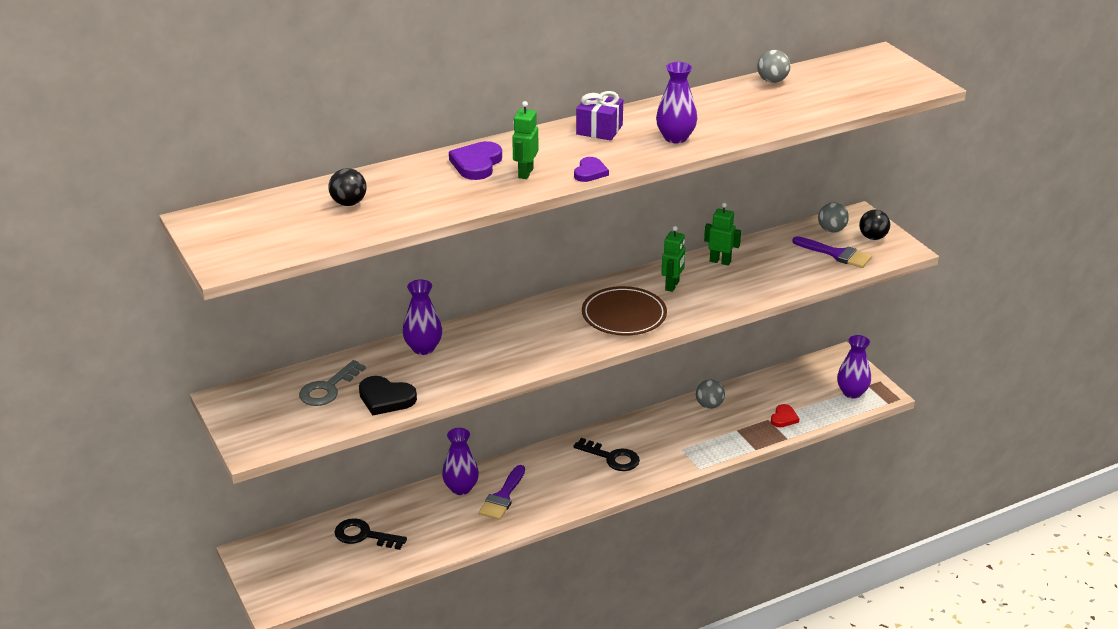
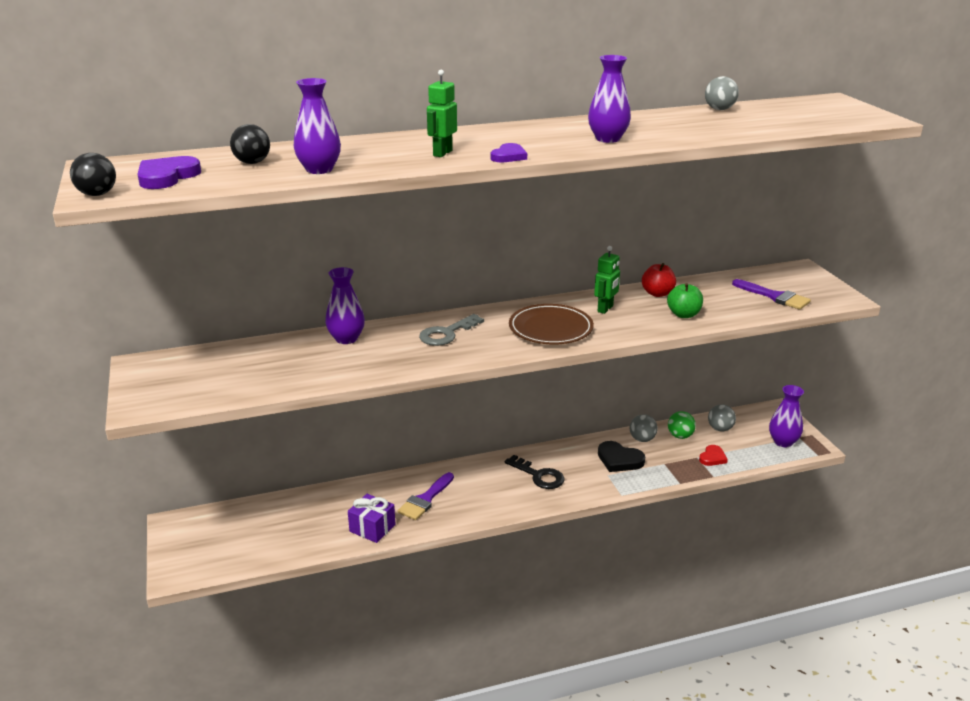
camera: 10 degrees right, 5 degrees down
grey key [299,360,366,406] -> grey key moved to [419,314,484,346]
black key [334,518,407,550] -> none
black heart [359,376,417,416] -> black heart moved to [598,441,645,472]
purple vase [442,428,479,495] -> purple vase moved to [294,78,341,174]
purple heart [449,141,502,180] -> purple heart moved to [137,156,201,189]
purple gift [576,91,623,140] -> purple gift moved to [348,494,396,543]
green robot [704,203,741,266] -> red apple [642,263,676,297]
grey ball [818,202,849,233] -> grey ball moved to [708,404,736,432]
black ball [859,210,890,240] -> black ball moved to [70,153,116,196]
none -> green apple [667,283,703,318]
none -> green ball [668,411,696,439]

